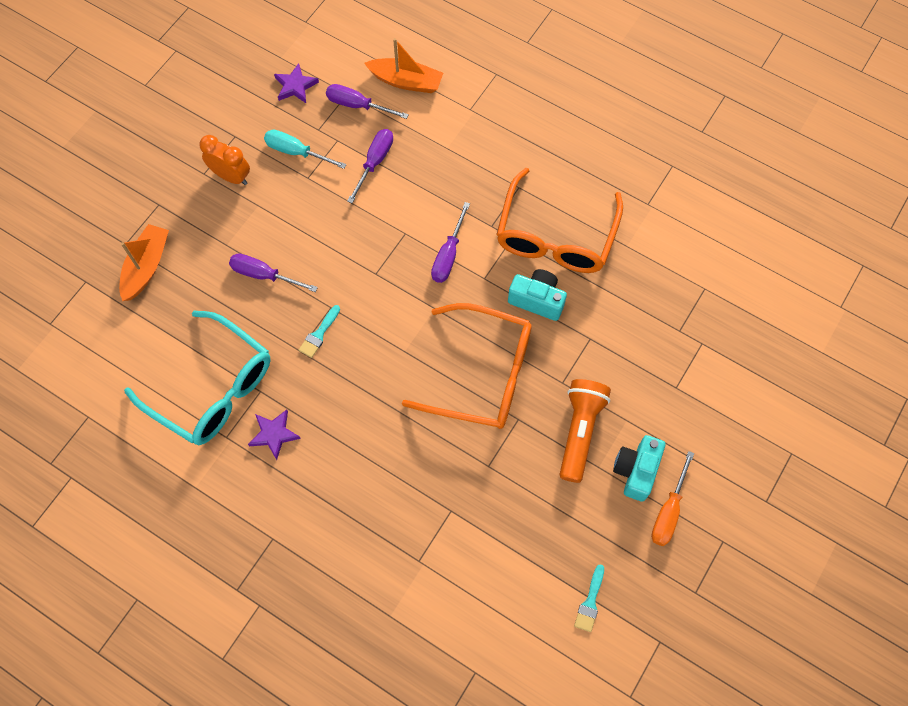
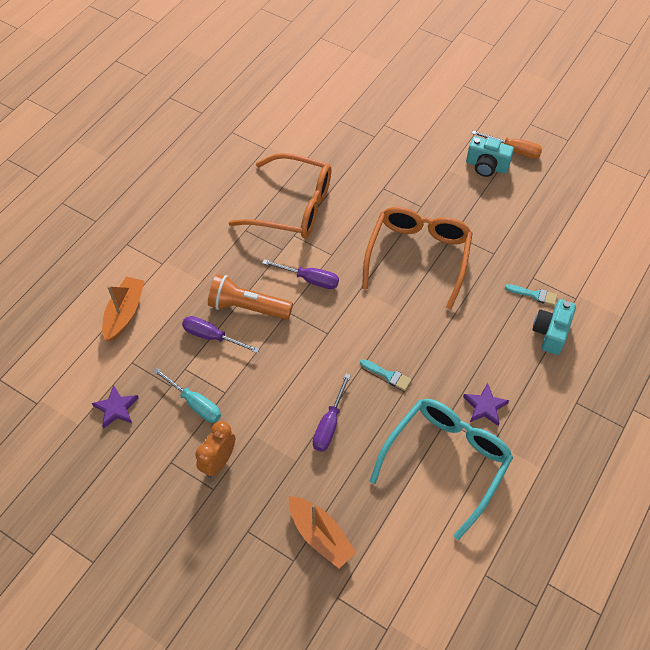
camera: 90 degrees left, 10 degrees down
orange boat [119,224,169,301] -> orange boat turned 150 degrees counterclockwise [289,496,356,568]
turquoise screwdriver [264,129,347,169] -> turquoise screwdriver turned 75 degrees counterclockwise [153,368,221,423]
purple screwdriver [326,84,409,119] -> none
turquoise camera [508,269,567,321] -> turquoise camera moved to [532,299,576,355]
orange flashlight [559,379,611,483] -> orange flashlight moved to [208,274,293,320]
turquoise brush [574,564,604,632] -> turquoise brush moved to [505,284,557,306]

